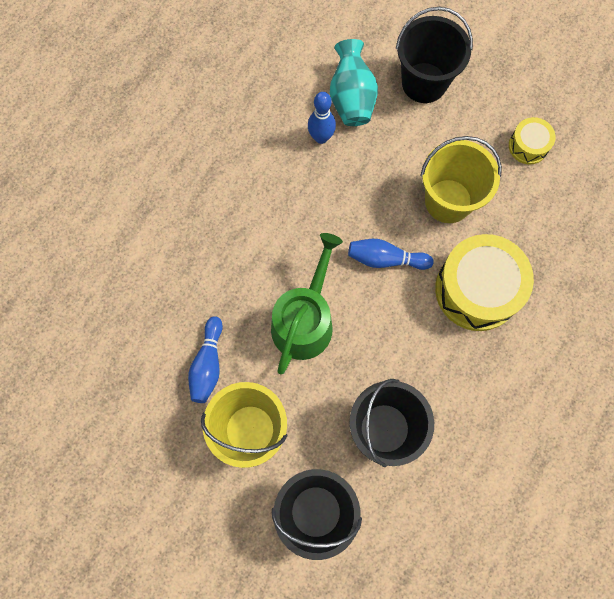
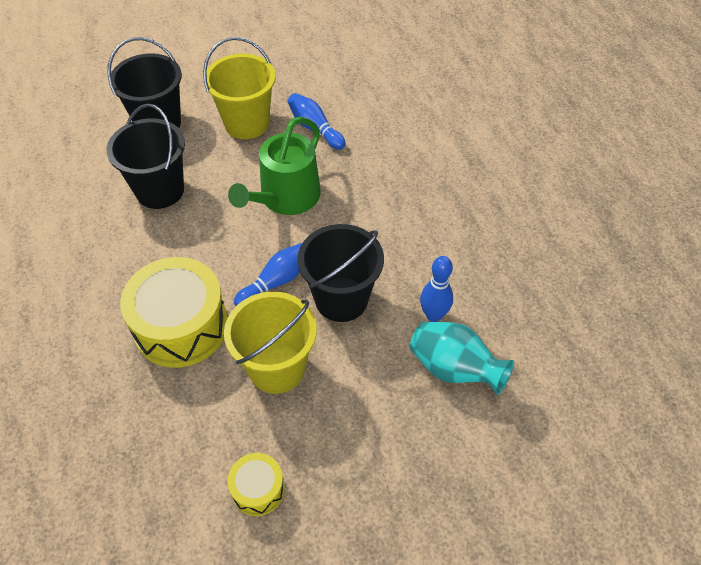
camera: 130 degrees right, 20 degrees down
green watering can [271,233,343,375] -> green watering can turned 60 degrees clockwise [228,117,321,215]
black bucket [396,7,473,103] -> black bucket moved to [298,224,384,322]

